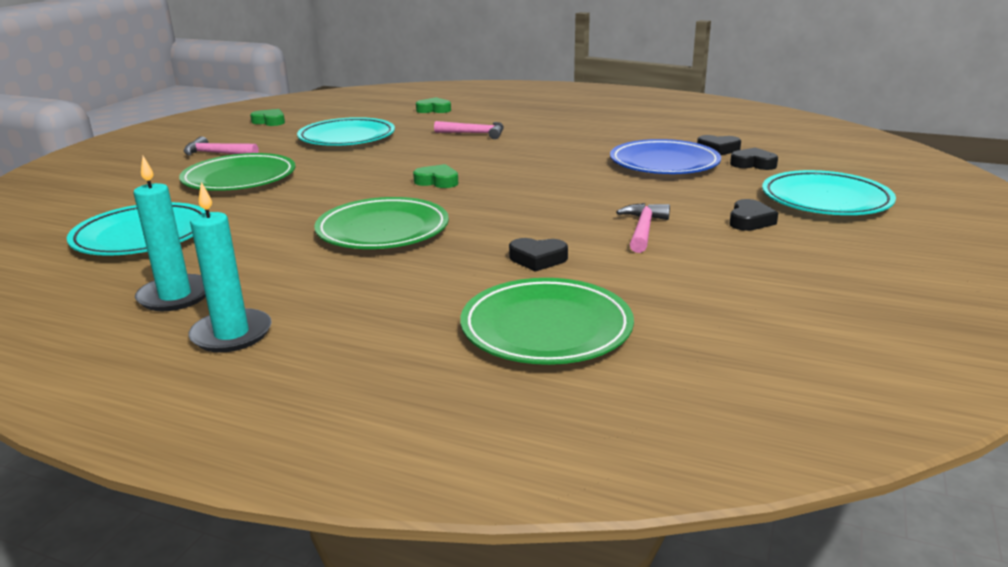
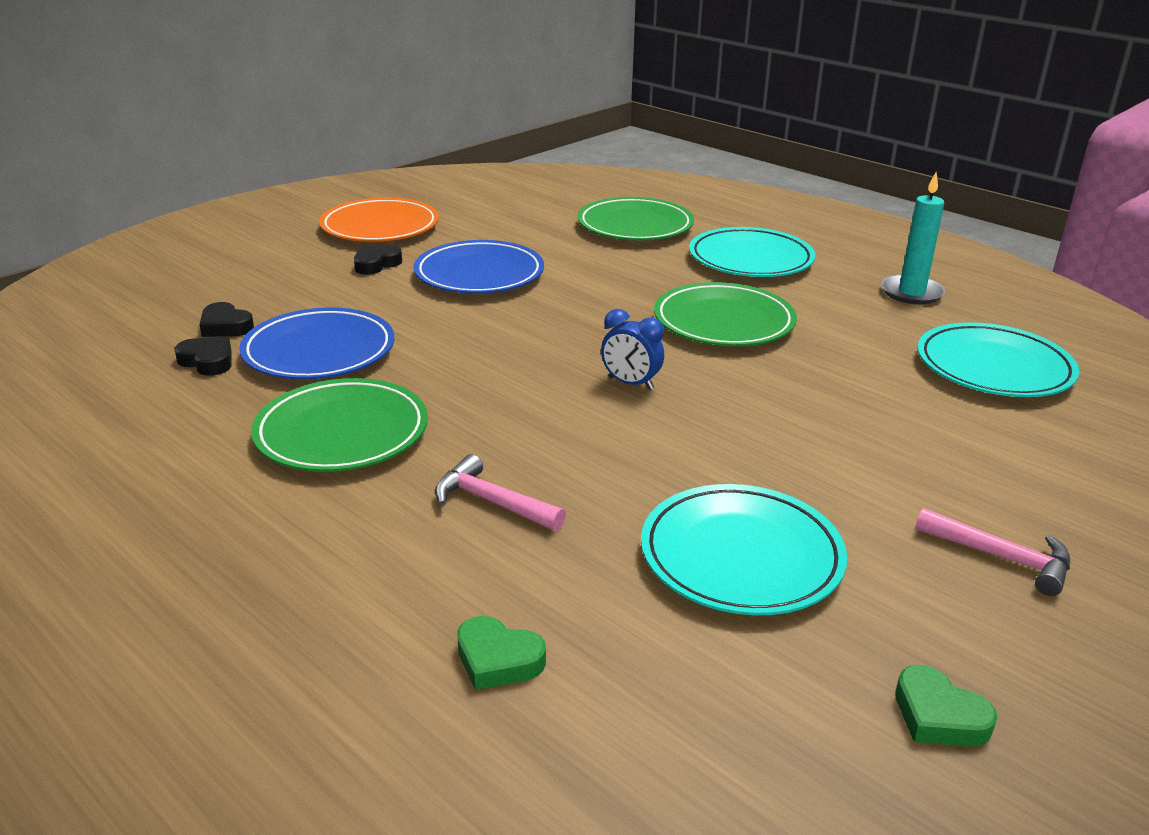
camera: 160 degrees left, 5 degrees up
green plate [179,153,295,191] -> green plate moved to [251,378,428,472]
turquoise candle [188,182,272,353] -> none
green heart [413,164,458,188] -> blue clock [601,309,664,390]
black heart [509,238,568,272] -> none
pink hammer [616,203,670,253] -> blue plate [414,240,544,294]
turquoise plate [762,170,896,215] -> turquoise plate moved to [689,227,815,277]
none -> orange plate [319,198,439,242]

